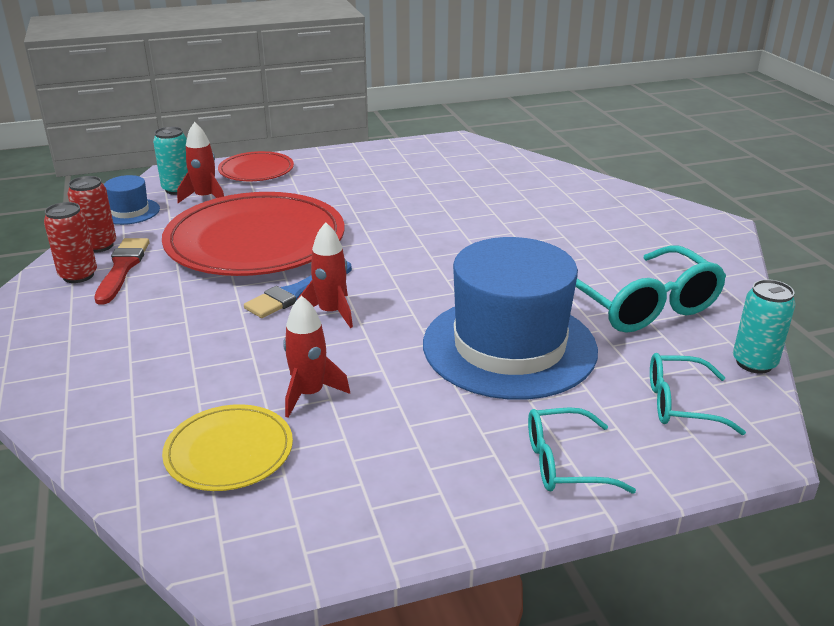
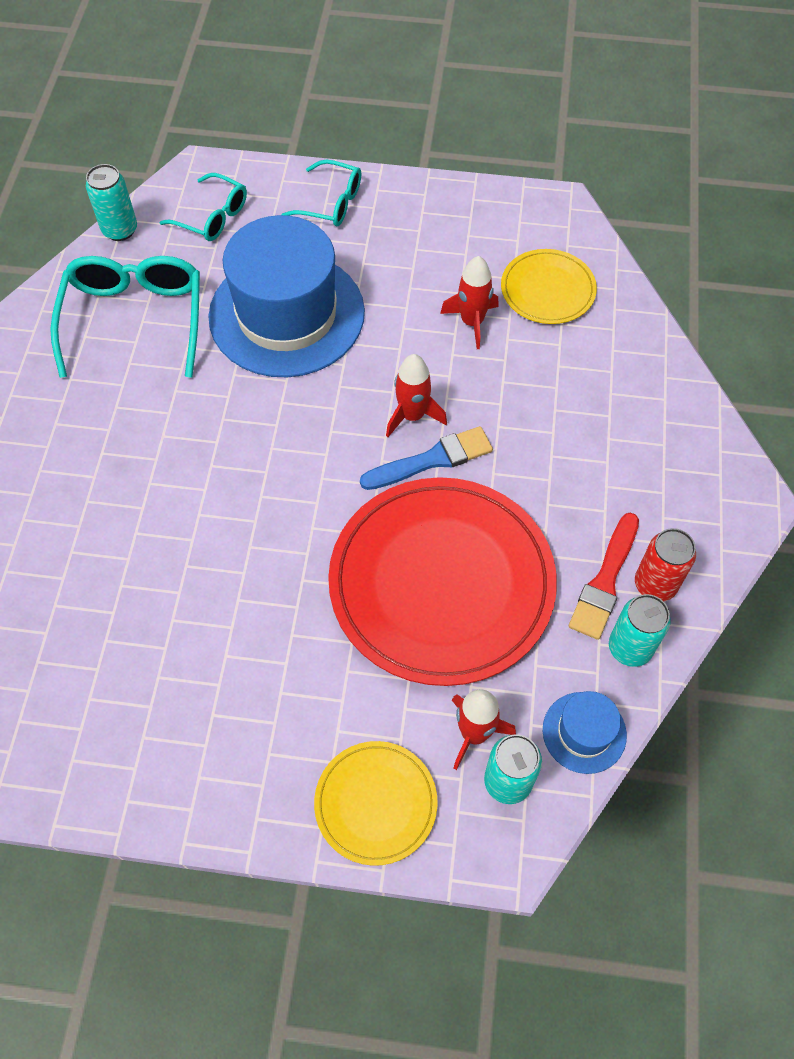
camera: 155 degrees left, 30 degrees up
red can [67,176,116,253] -> turquoise can [609,594,671,667]
red plate [218,151,294,181] -> yellow plate [314,741,438,866]

